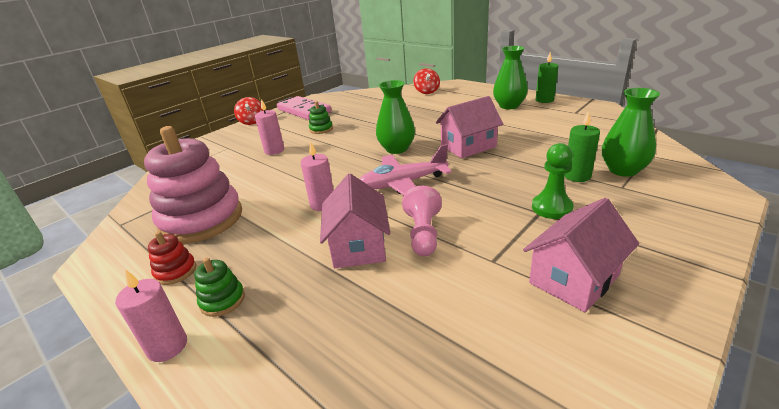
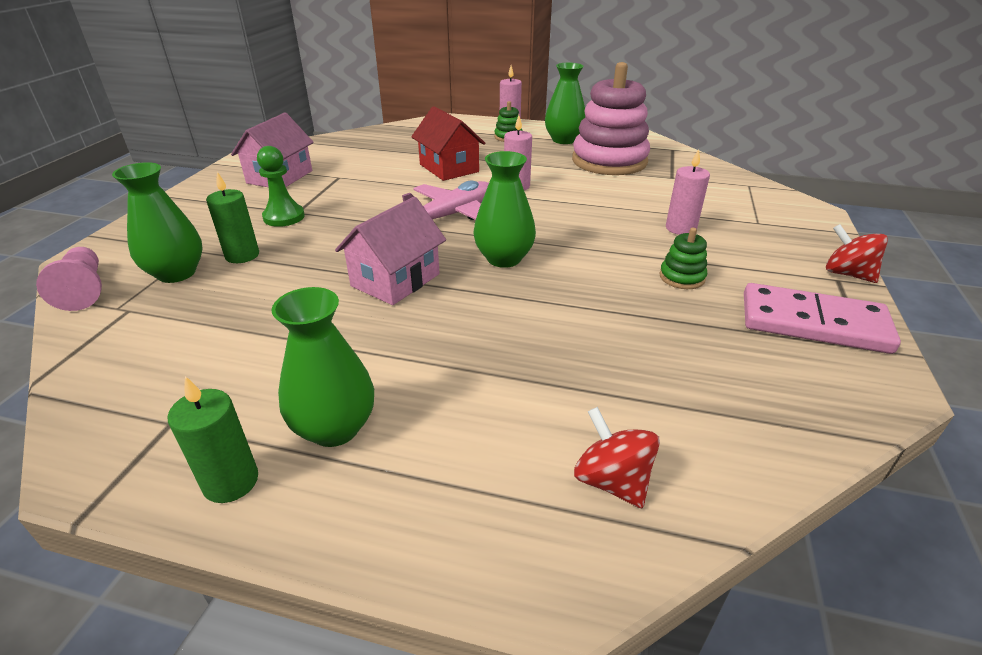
camera: 150 degrees right, 5 degrees up
red stacking toy [148,231,196,285] -> green vase [545,63,585,144]
pink house [320,174,390,268] -> red house [411,106,485,181]
pink pawn [402,186,442,256] -> pink pawn moved to [36,247,102,311]

